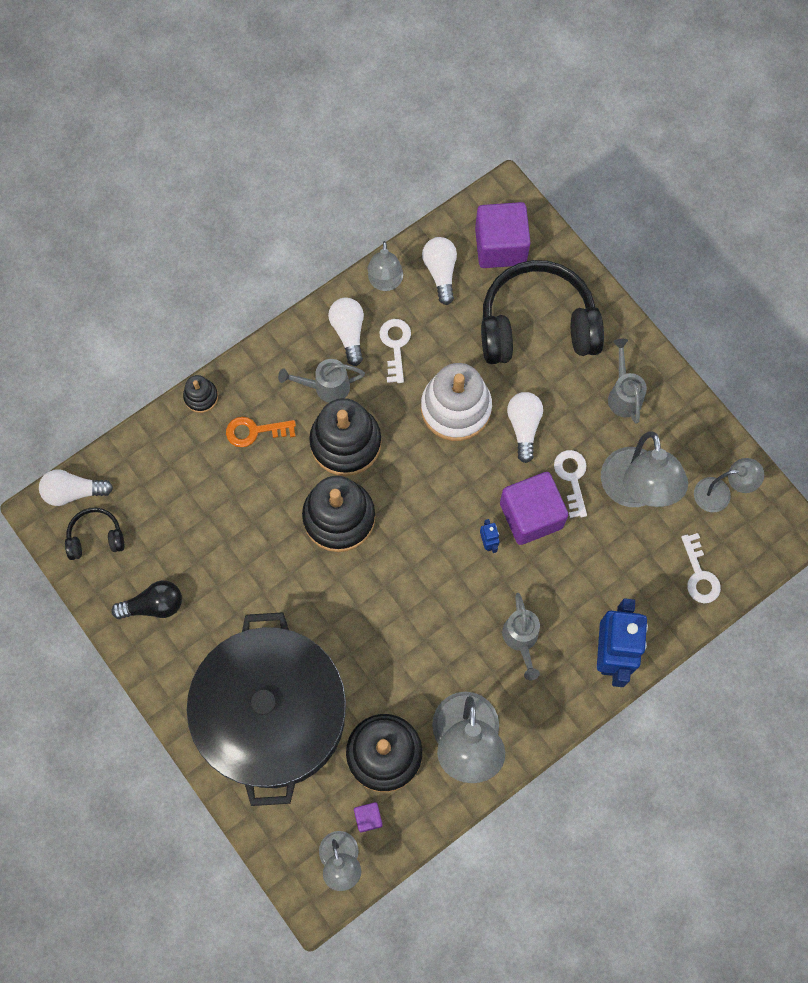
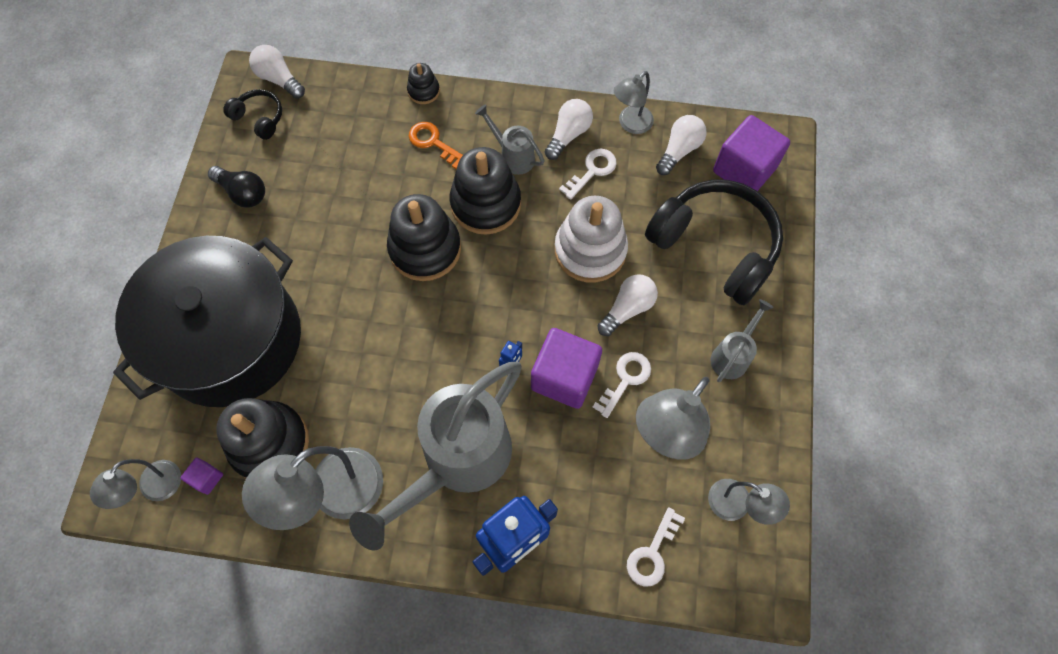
camera: 45 degrees right, 5 degrees down
grey watering can [502,593,540,680] -> grey watering can [349,362,522,551], size x2.24

